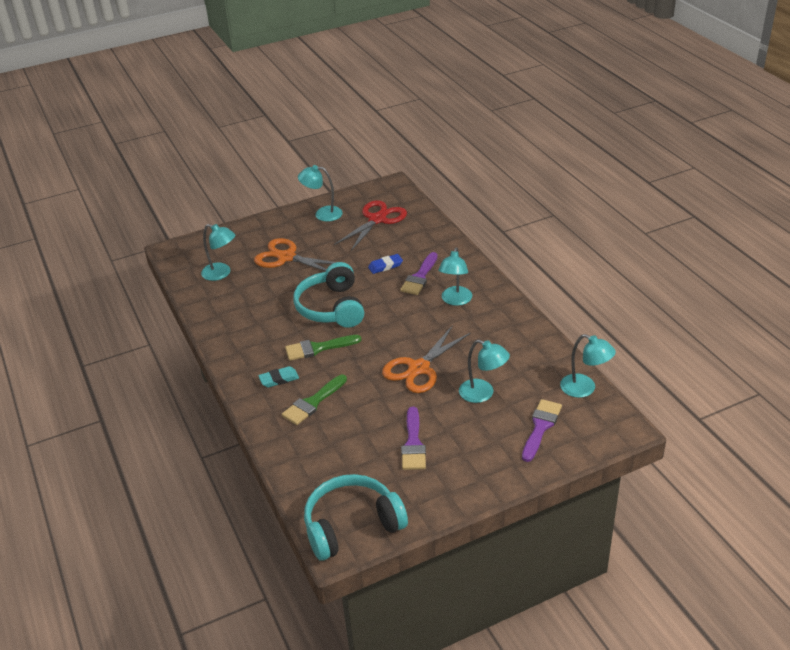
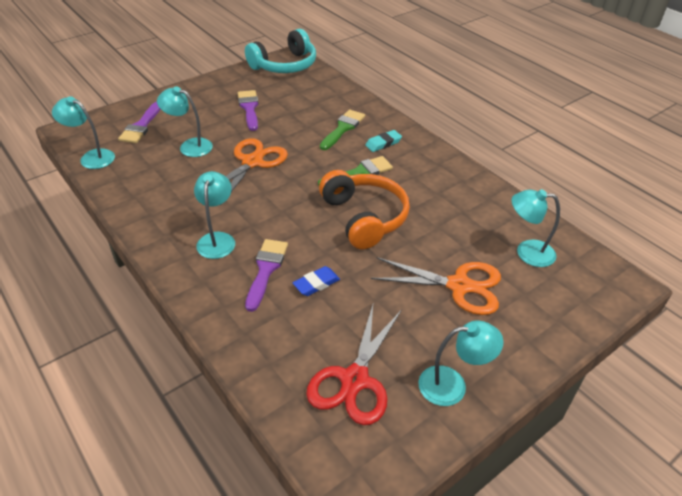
camera: 165 degrees right, 5 degrees up
turquoise headphones [293,262,364,328] -> orange headphones [319,170,410,249]

